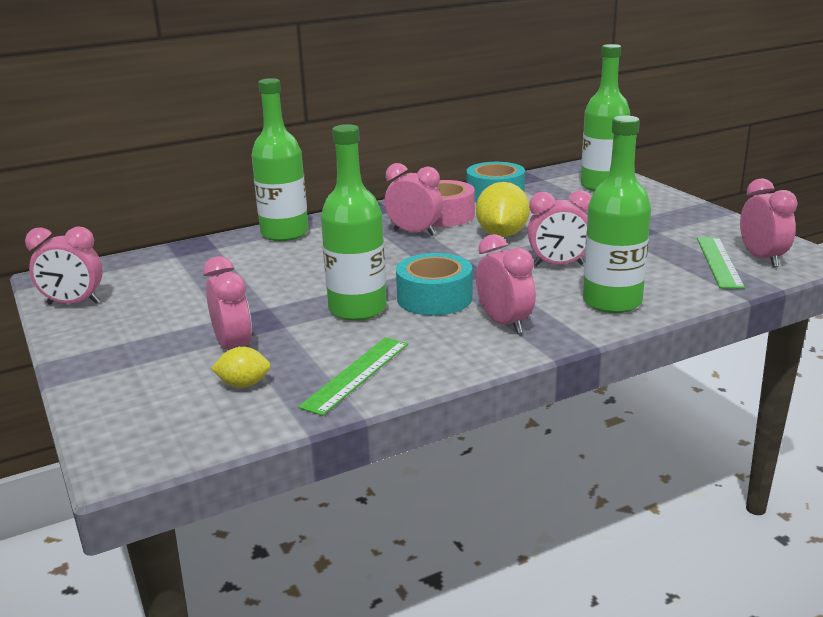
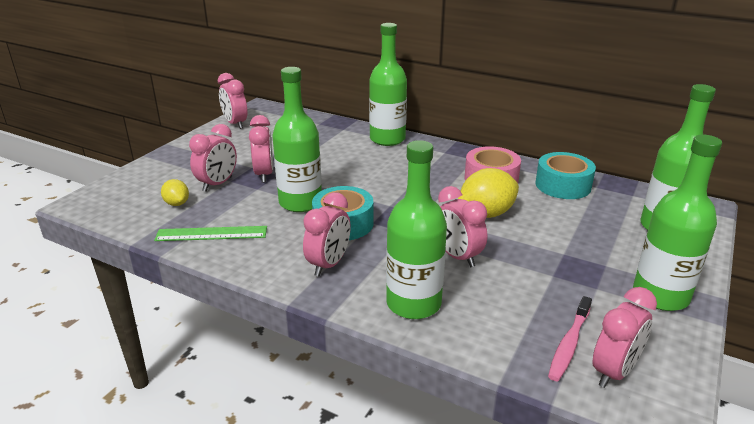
camera: 55 degrees right, 5 degrees up
pink clock [384,163,443,236] -> pink clock moved to [249,115,273,183]
green ruler [697,237,745,289] -> pink toothbrush [548,296,592,381]
none -> green bottle [633,135,722,311]

